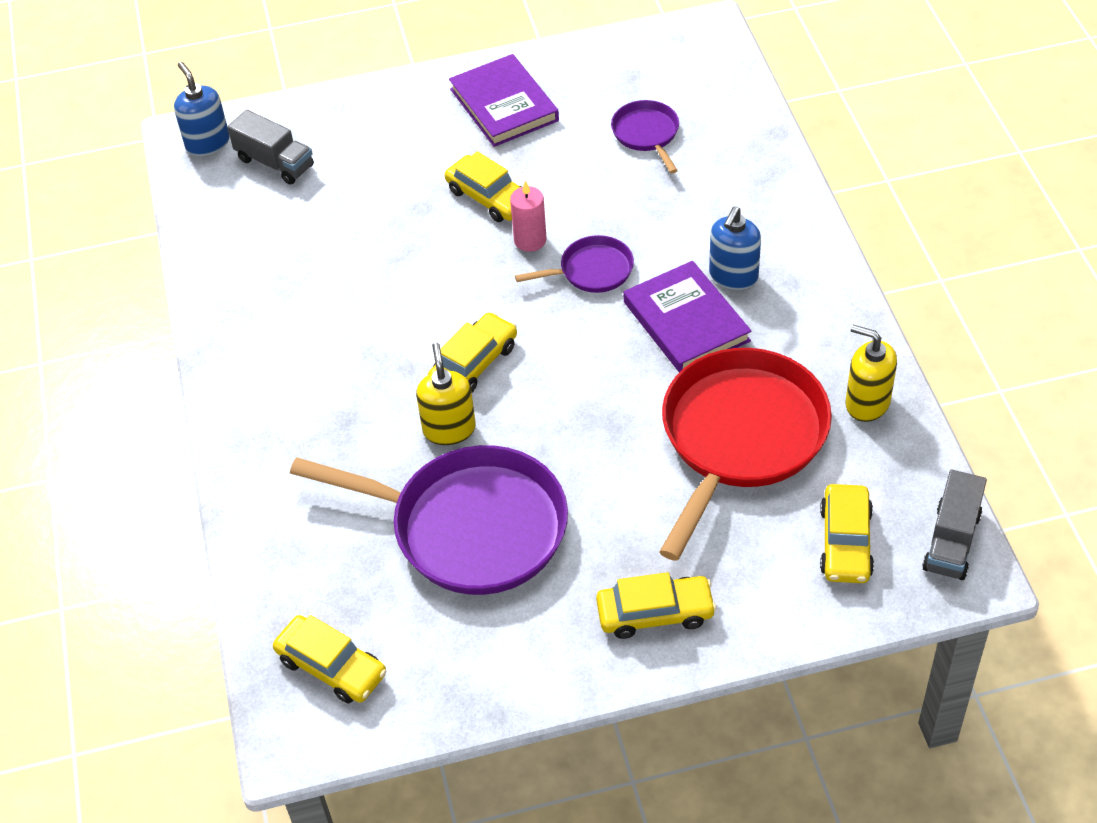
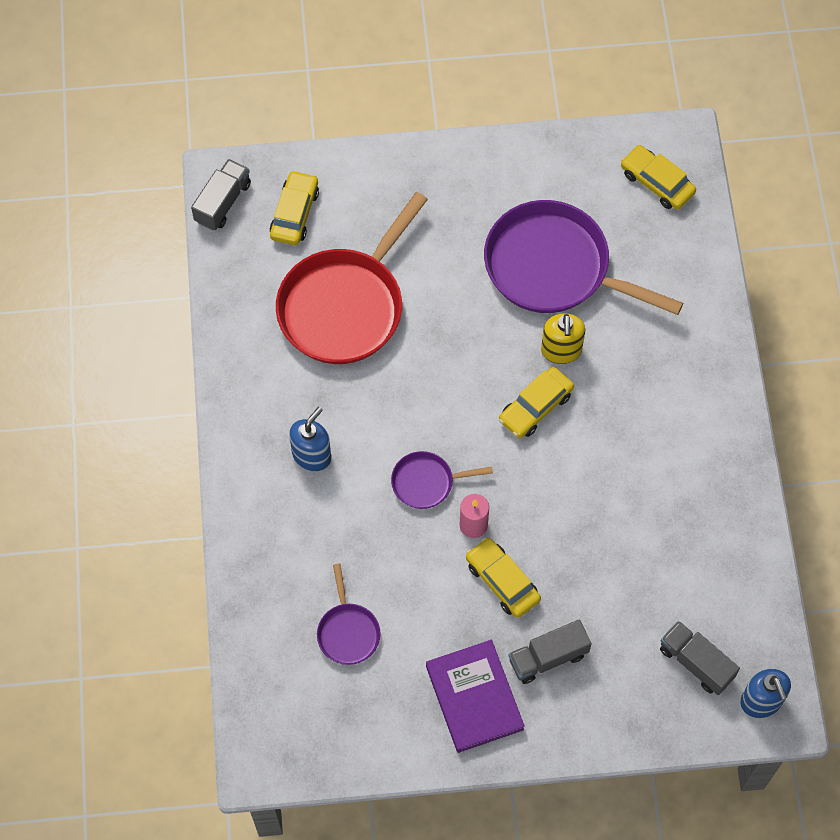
camera: 175 degrees left, 15 degrees up
yellow car [596,572,716,639] -> none
purple book [624,261,751,372] -> none
yellow soap dispenser [845,325,897,422] -> none
none -> grey truck [509,620,592,684]

